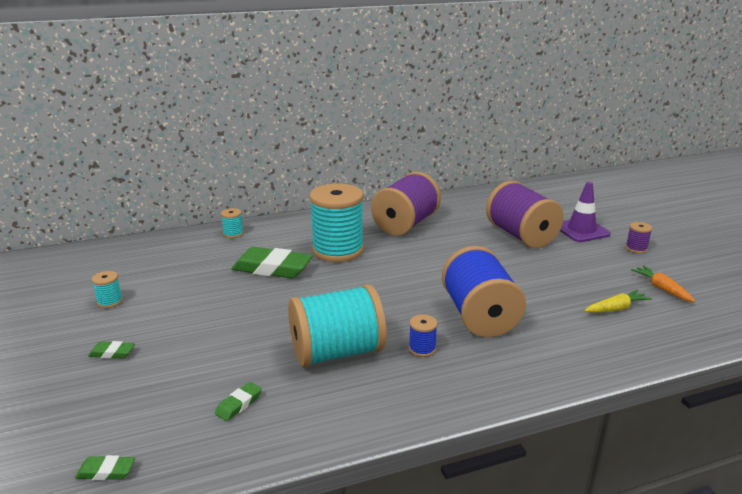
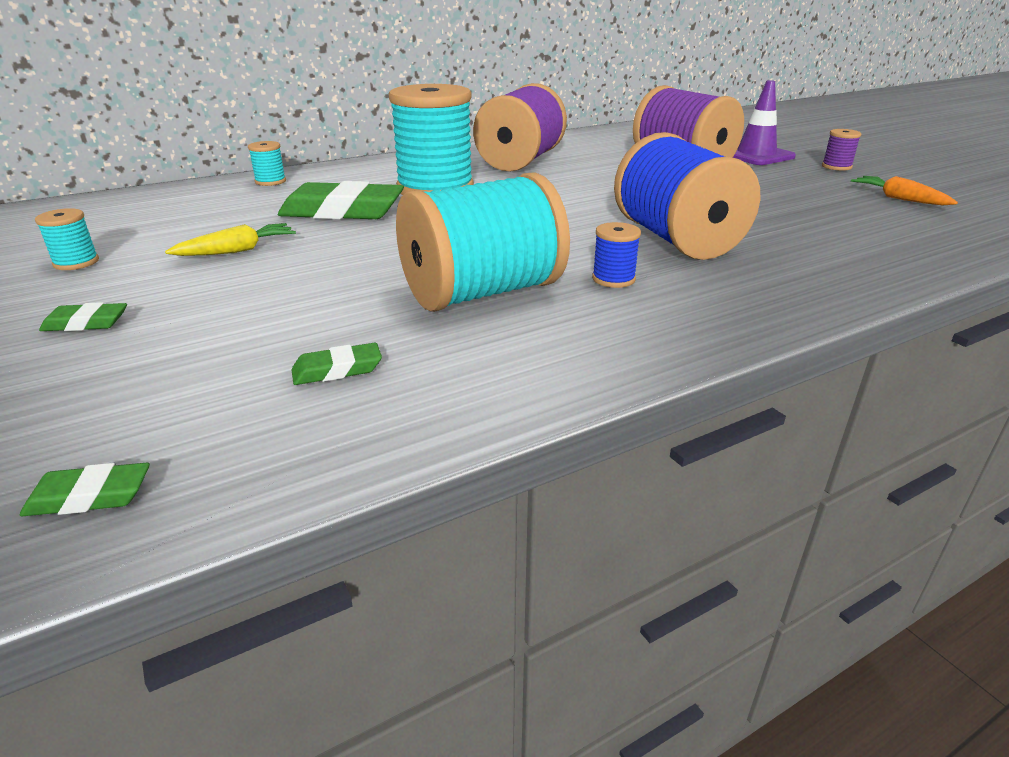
camera: 10 degrees left, 5 degrees up
green eraser [215,382,262,421] -> green eraser turned 45 degrees clockwise [291,343,382,385]
yellow carrot [584,290,652,313] -> yellow carrot moved to [165,223,296,256]

